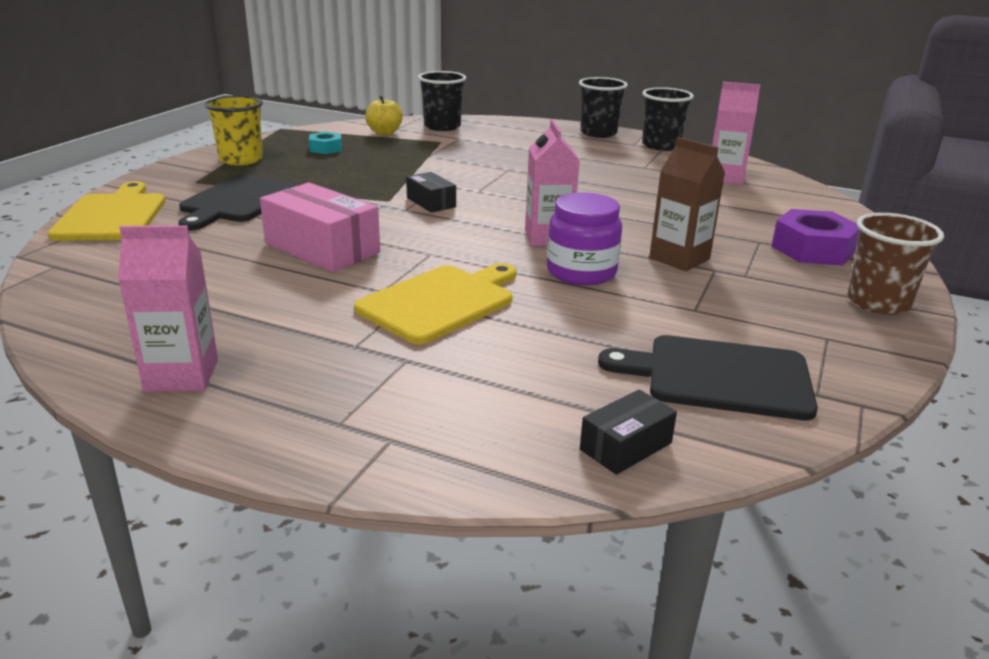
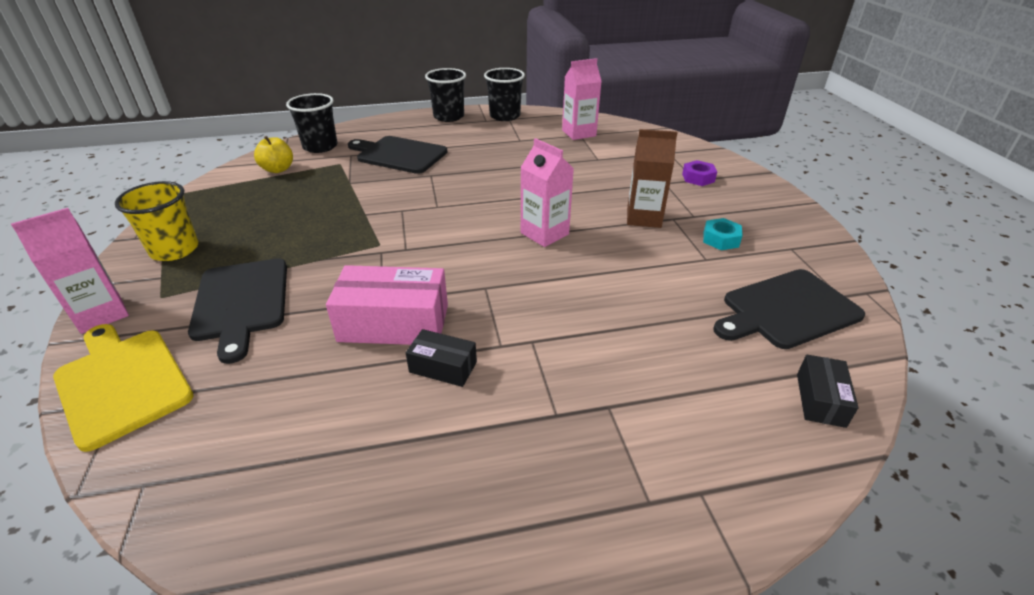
camera: 35 degrees left, 10 degrees up
pink carton [118,225,218,392] -> pink carton moved to [11,208,129,334]
turquoise nut [309,132,342,154] -> turquoise nut moved to [703,218,743,250]
yellow cutting board [354,263,517,344] -> none
black box [406,172,456,213] -> black box moved to [406,329,477,387]
purple jar [547,192,622,285] -> none
purple nut [771,209,859,266] -> purple nut [682,160,717,186], size x0.57
brown cup [847,213,944,315] -> none
none -> black cutting board [348,136,447,174]

